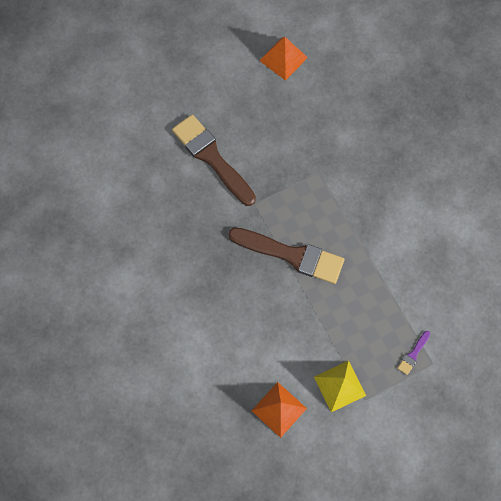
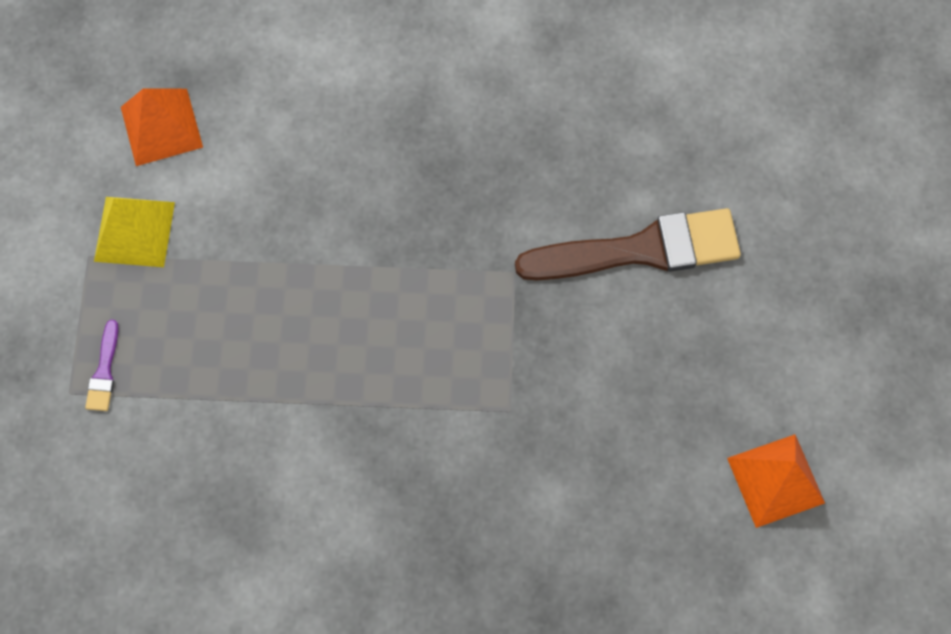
camera: 120 degrees right, 0 degrees up
brown brush [228,227,344,284] -> none
purple brush [397,331,430,375] -> purple brush turned 150 degrees counterclockwise [85,320,119,411]

